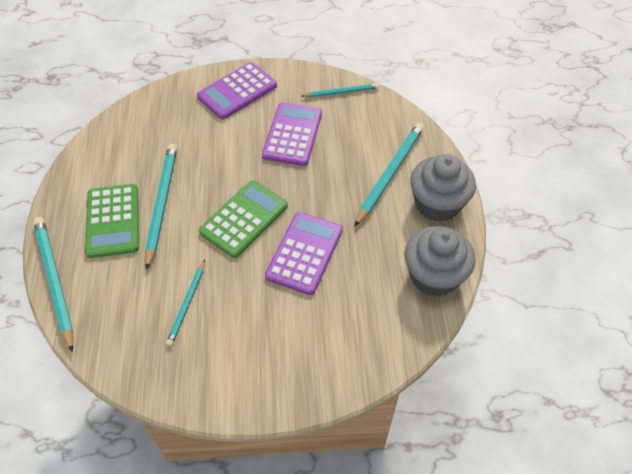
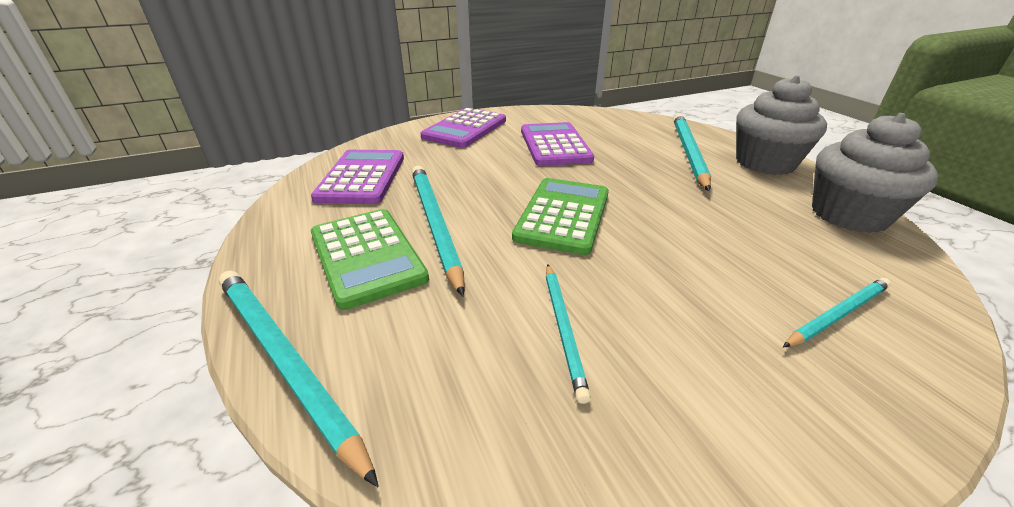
camera: 20 degrees left, 20 degrees down
purple calculator [265,212,343,295] -> purple calculator moved to [311,150,404,204]
turquoise pencil [302,83,380,97] -> turquoise pencil moved to [783,278,891,347]

